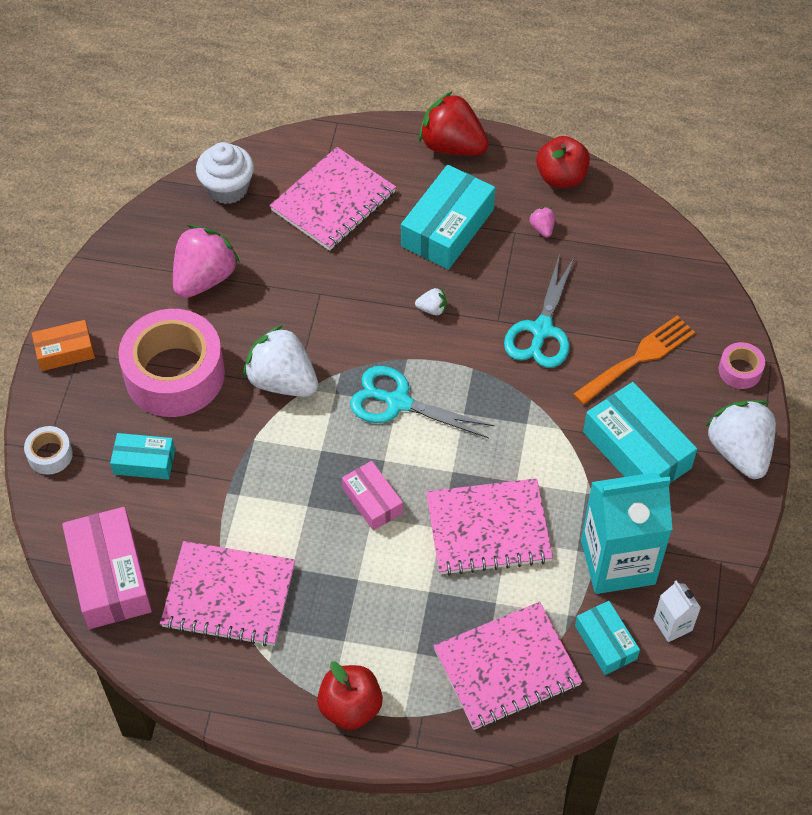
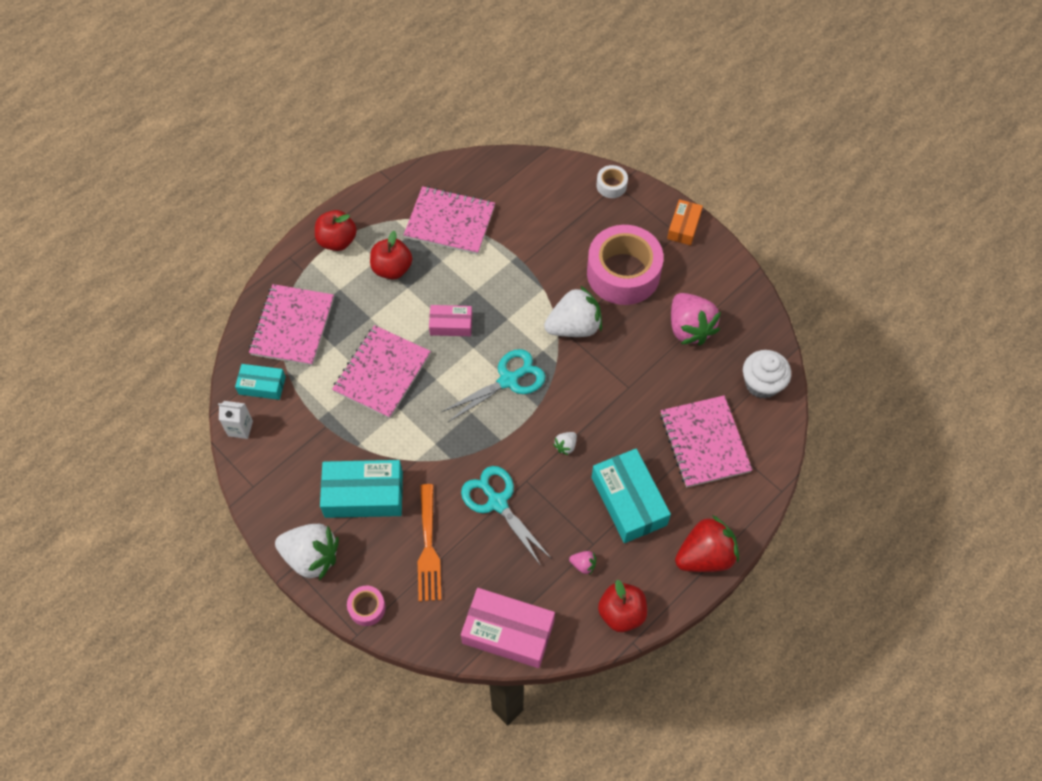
camera: 125 degrees right, 5 degrees up
pink box [62,507,152,629] -> pink box moved to [461,588,555,668]
turquoise box [110,433,175,480] -> none
pink notebook [160,541,295,647] -> pink notebook turned 60 degrees clockwise [404,186,495,255]
turquoise carton [581,472,673,594] -> none
none -> red apple [370,231,412,279]

